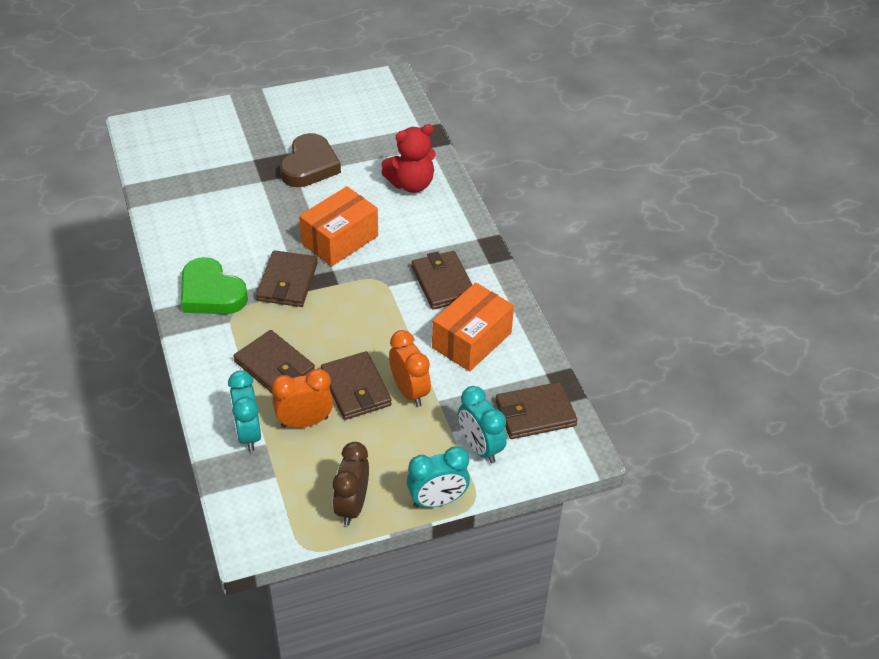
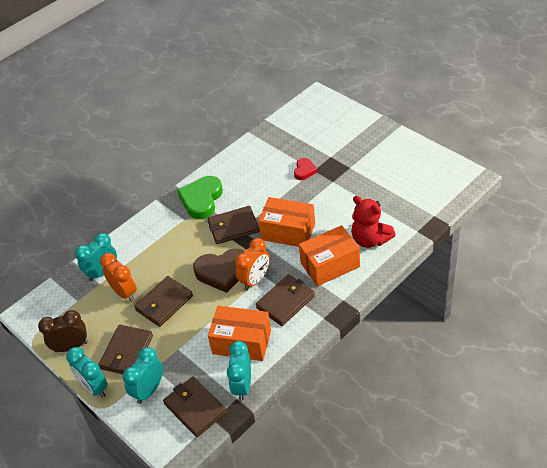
camera: 70 degrees right, 0 degrees up
brown wallet [233,330,315,394] -> brown wallet moved to [98,325,153,374]
brown heart [280,133,341,187] -> brown heart moved to [193,249,245,293]
orange clock [389,330,431,407] -> orange clock moved to [235,238,270,290]
none -> turquoise clock [227,341,251,401]
none -> red heart [294,158,317,180]
none -> orange box [299,225,360,286]

